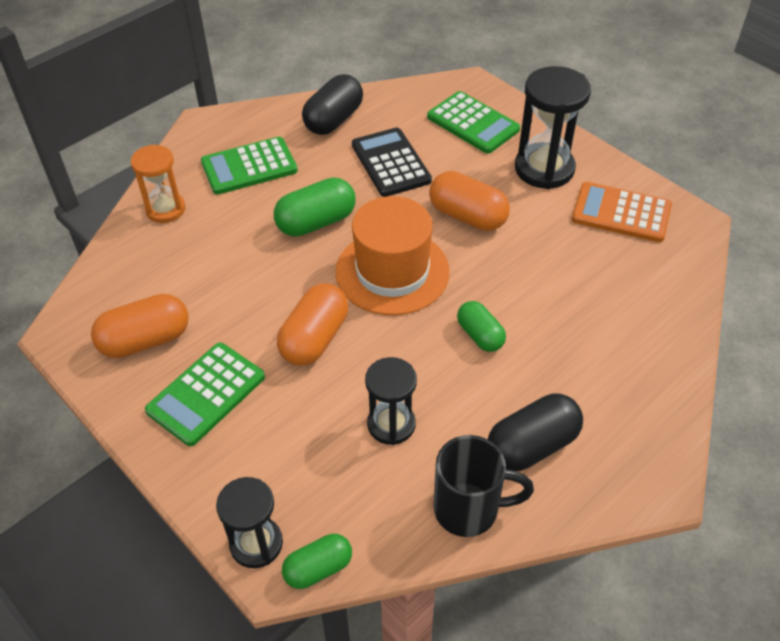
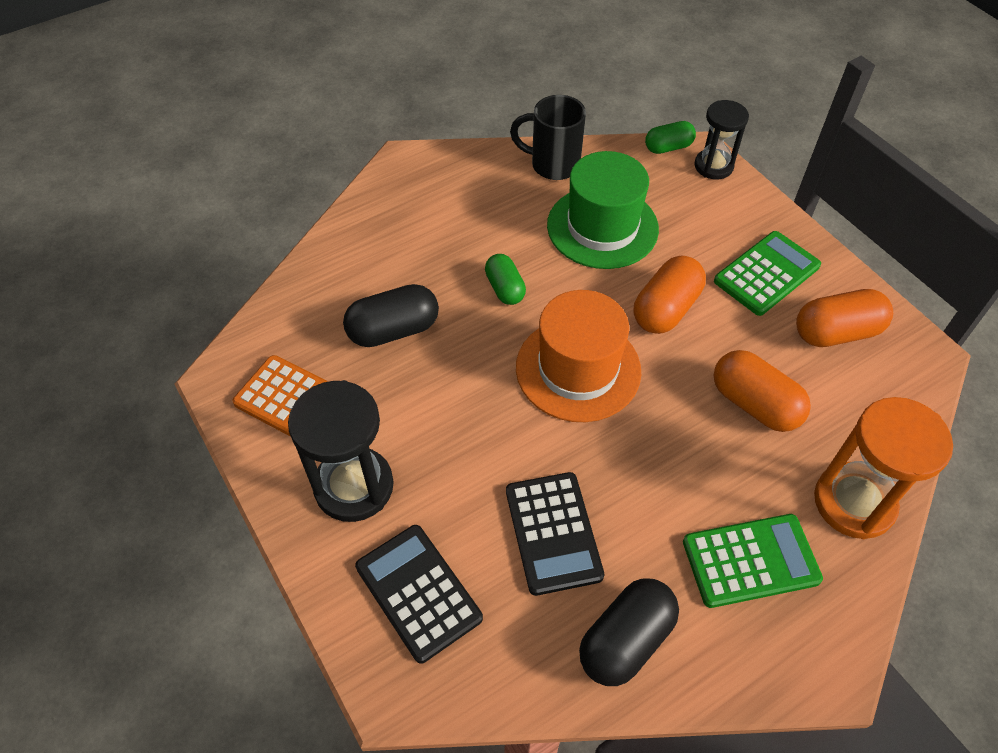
camera: 170 degrees left, 5 degrees up
orange hourglass [131,145,185,223] -> orange hourglass [814,397,953,539], size x1.56
green capsule [274,177,356,237] -> none
black hourglass [365,357,417,445] -> green hat [547,151,659,269]
green calculator [427,91,520,154] -> black calculator [355,525,483,664]
orange capsule [429,171,510,231] -> orange capsule moved to [714,350,811,432]
black capsule [488,394,583,471] -> black capsule moved to [343,284,439,347]

